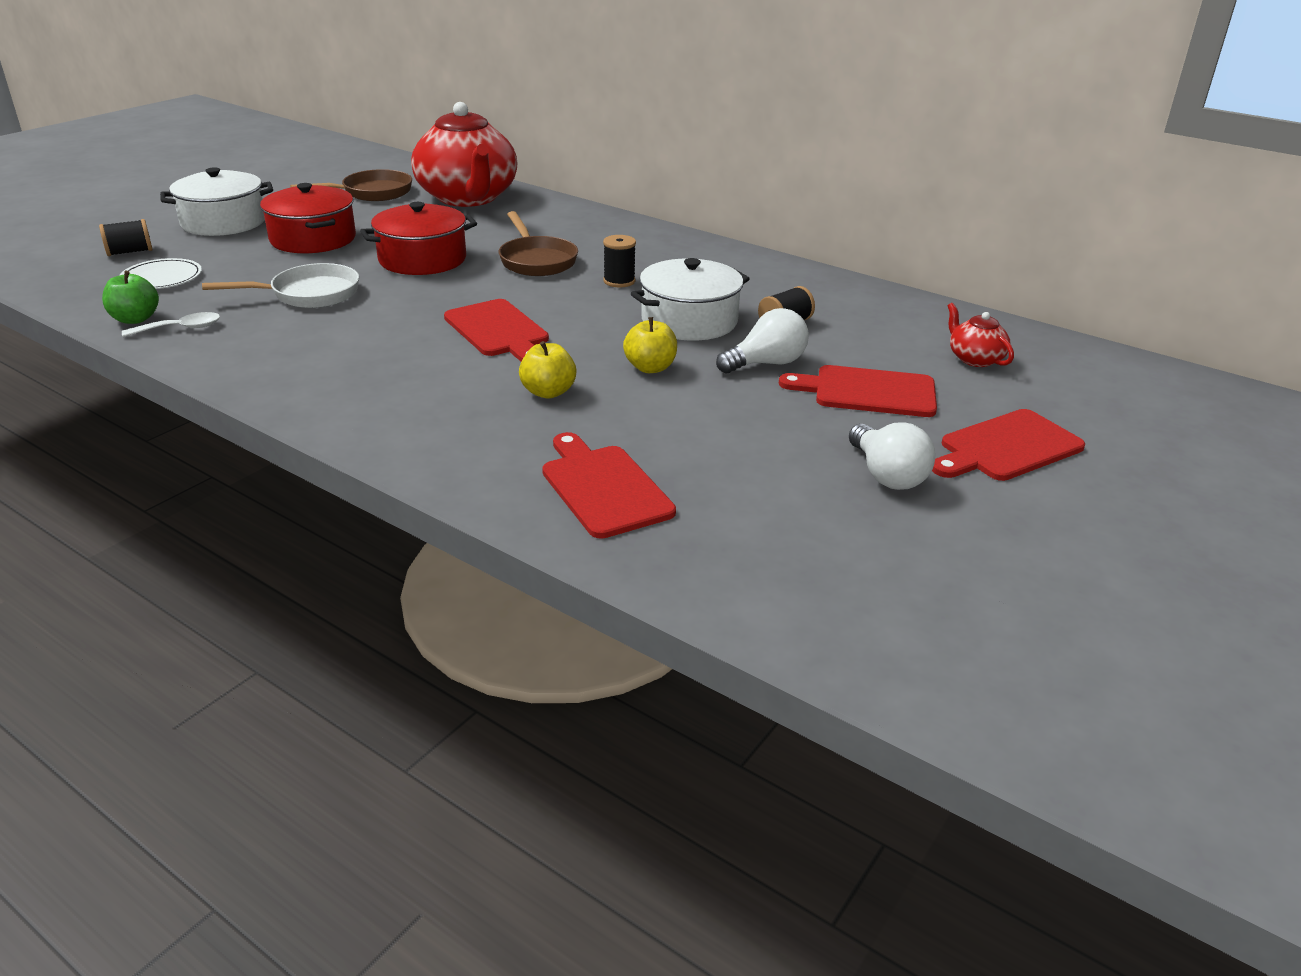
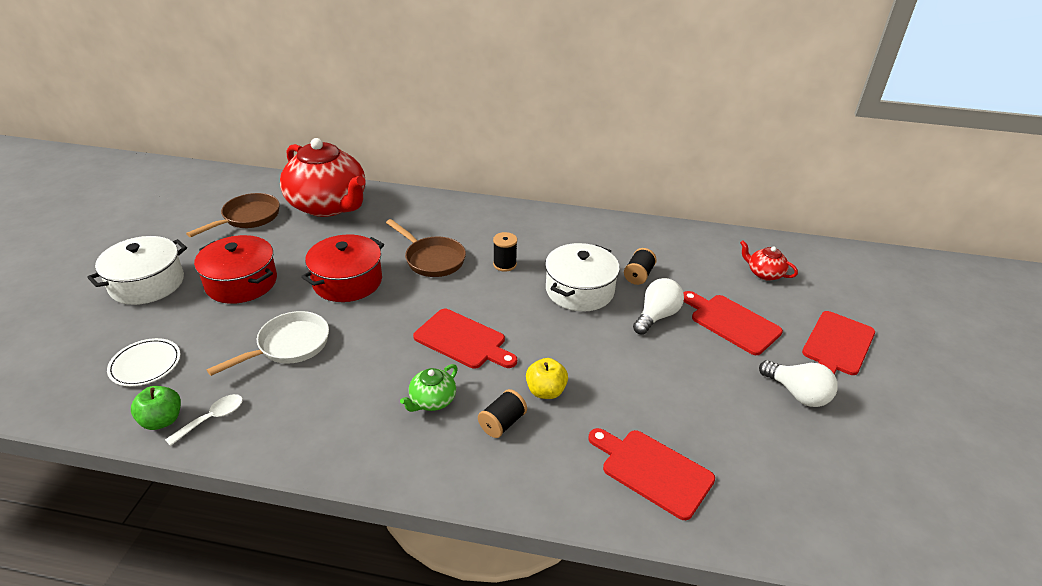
camera: 25 degrees left, 5 degrees up
black spool [99,219,153,256] -> black spool moved to [478,389,527,438]
yellow apple [623,317,677,373] -> none
red cutting board [779,365,937,417] -> red cutting board turned 60 degrees clockwise [683,291,783,355]
none -> green teapot [400,364,458,412]

